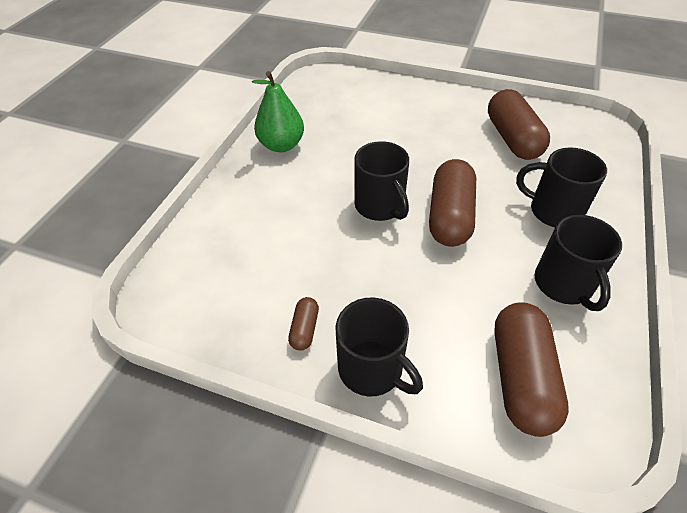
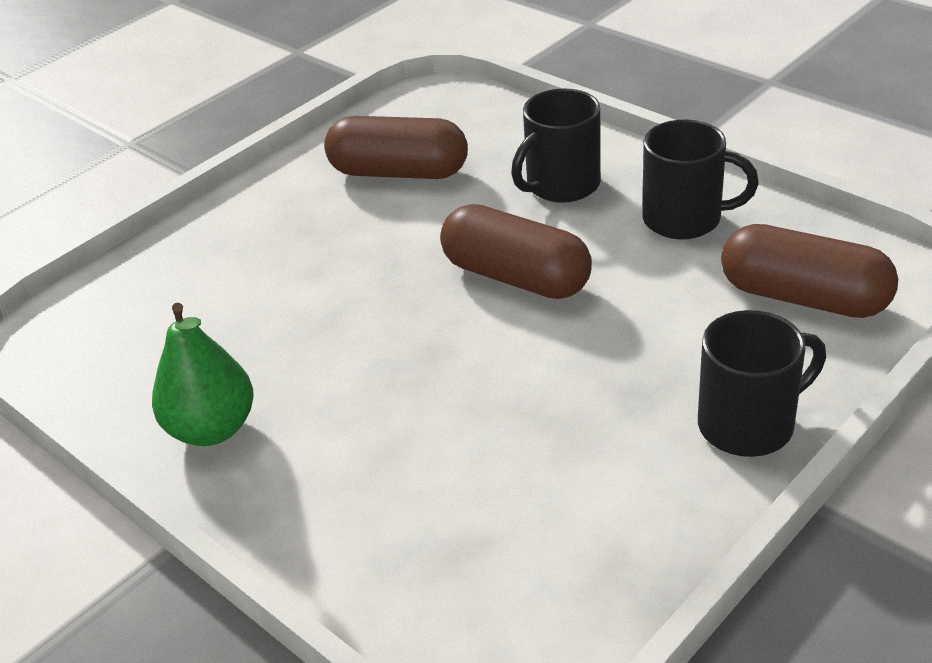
camera: 65 degrees left, 10 degrees down
brown capsule [288,297,319,351] -> none
black mug [354,141,409,221] -> none

